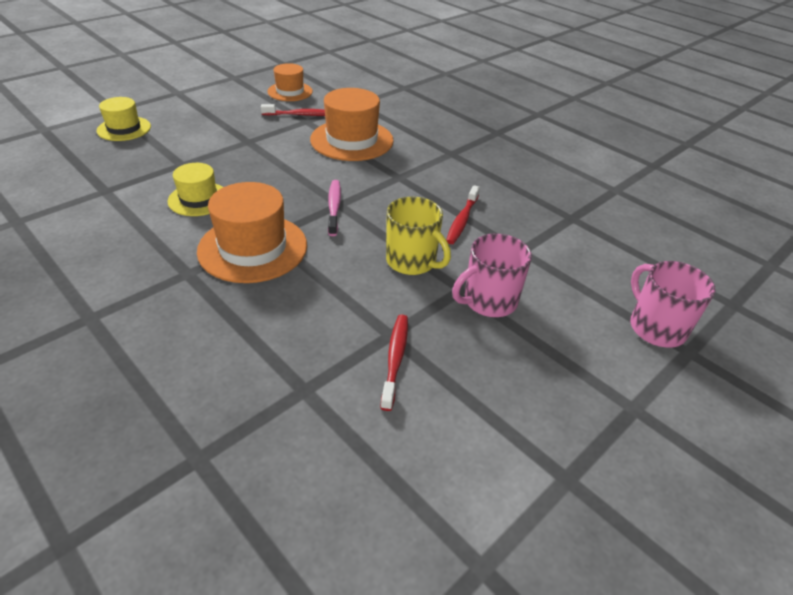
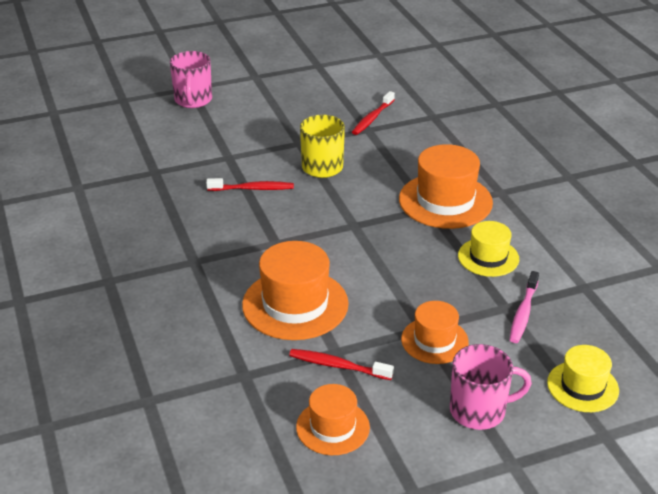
camera: 155 degrees left, 5 degrees down
pink toothbrush [328,180,341,236] -> pink toothbrush moved to [510,271,539,343]
red toothbrush [446,185,480,244] -> red toothbrush turned 45 degrees clockwise [206,178,294,191]
pink mug [452,233,532,317] -> pink mug moved to [450,344,532,430]
none -> orange hat [401,301,469,364]

